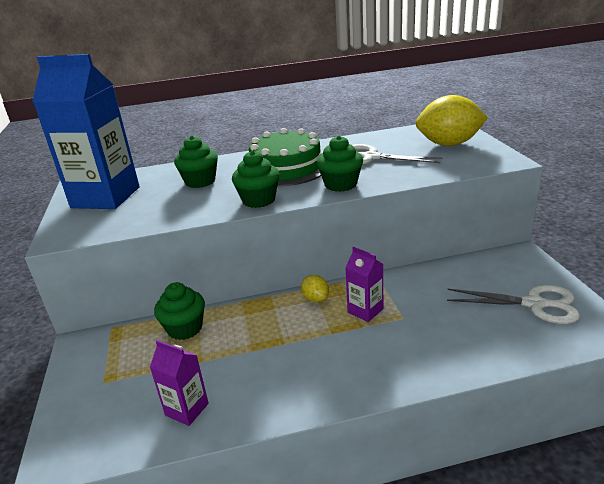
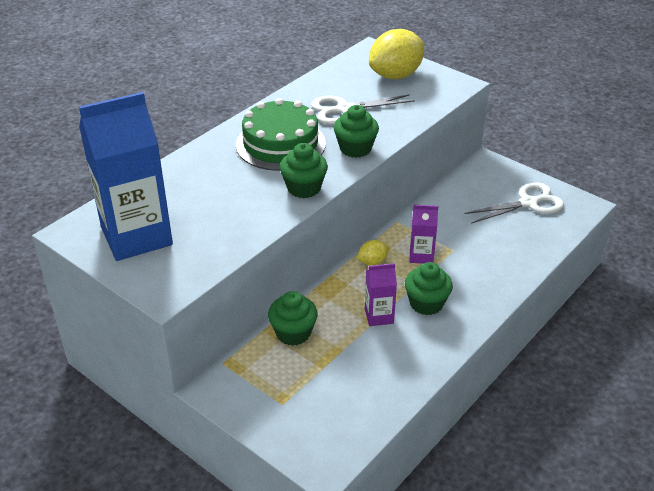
camera: 40 degrees left, 10 degrees up
purple carton [150,340,209,426] -> purple carton moved to [365,263,397,326]
green cupcake [174,136,218,188] -> green cupcake moved to [405,262,453,315]
yellow lemon [301,275,329,302] -> yellow lemon turned 45 degrees counterclockwise [356,240,389,265]

